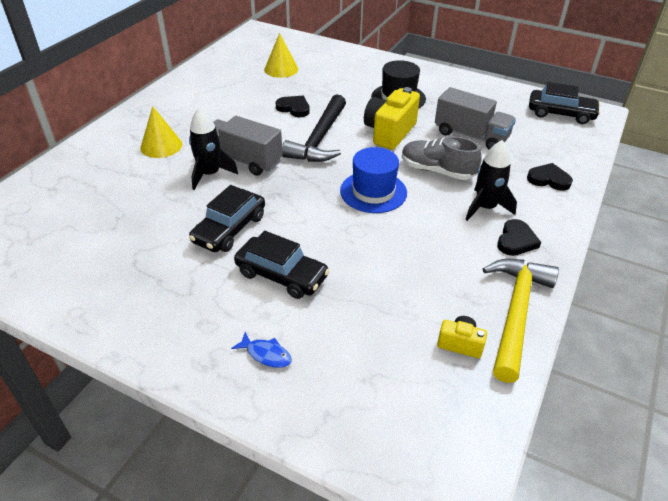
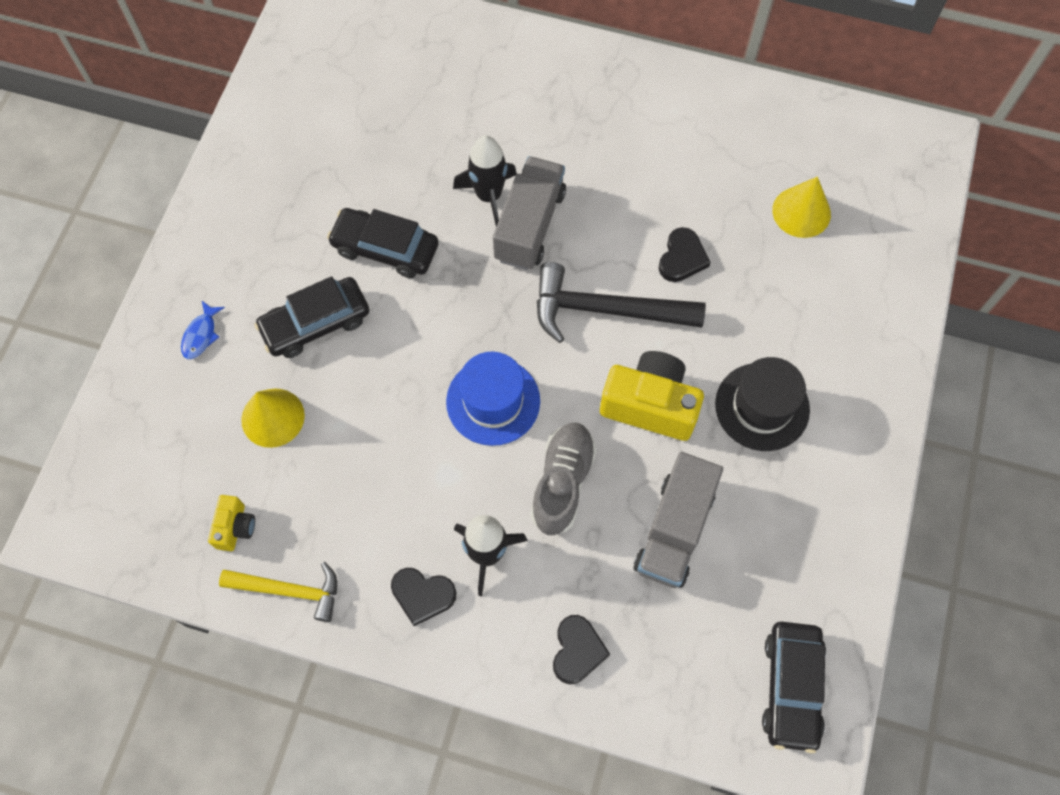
camera: 80 degrees right, 25 degrees up
yellow cone [141,106,182,158] -> yellow cone moved to [241,389,305,448]
black car [234,231,330,299] -> black car turned 45 degrees clockwise [254,276,369,358]
yellow hammer [483,259,559,383] -> yellow hammer [219,562,337,622], size x0.64

